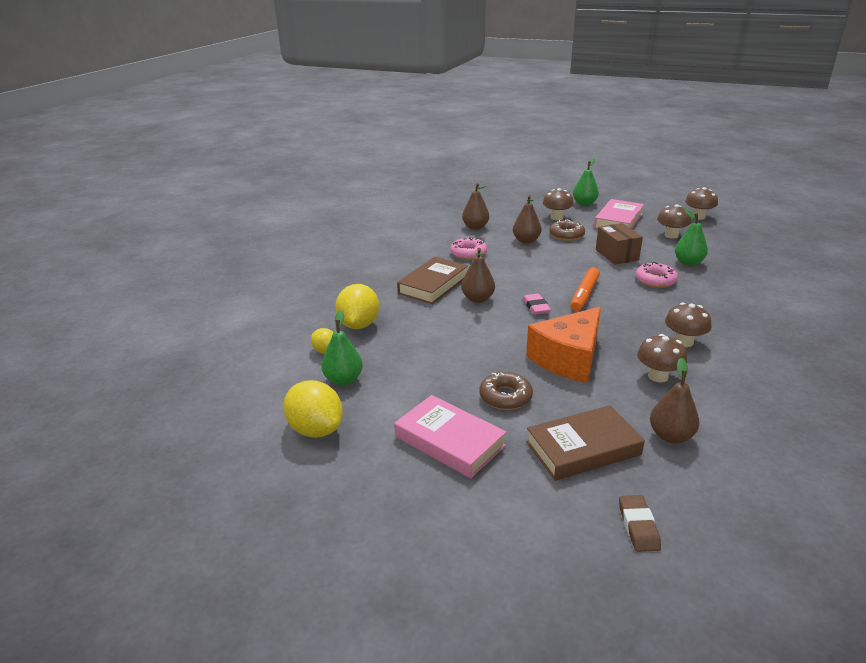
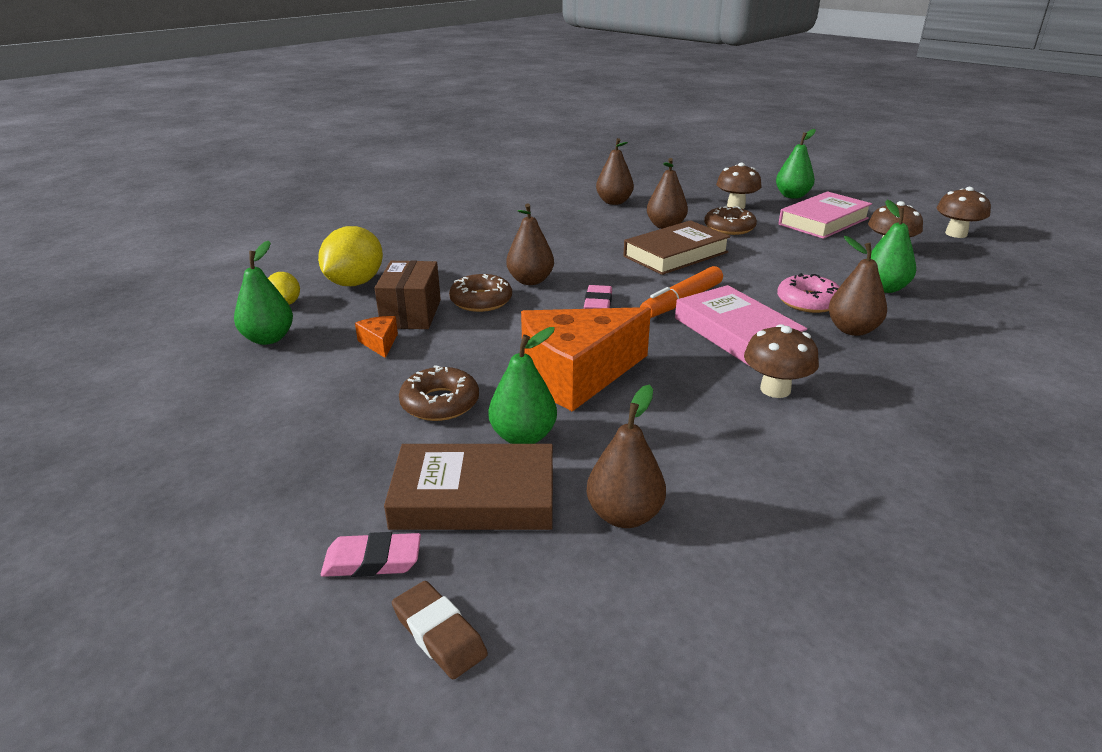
camera: 20 degrees right, 0 degrees up
yellow lemon [283,380,343,438] -> none
pink book [395,395,507,478] -> pink book moved to [675,285,807,366]
brown book [397,257,468,304] -> brown book moved to [624,220,730,275]
pink donut [450,237,487,260] -> none
brown box [596,223,643,265] -> brown box moved to [375,261,441,329]
brown eraser [619,495,661,552] -> brown eraser turned 60 degrees counterclockwise [392,581,488,679]
brown mushroom [637,334,687,383] -> none
none -> pink eraser [321,532,421,577]
none -> orange cheese [355,316,398,358]
none -> brown donut [449,274,512,312]
none -> green pear [488,327,557,444]
none -> brown pear [829,236,887,336]

